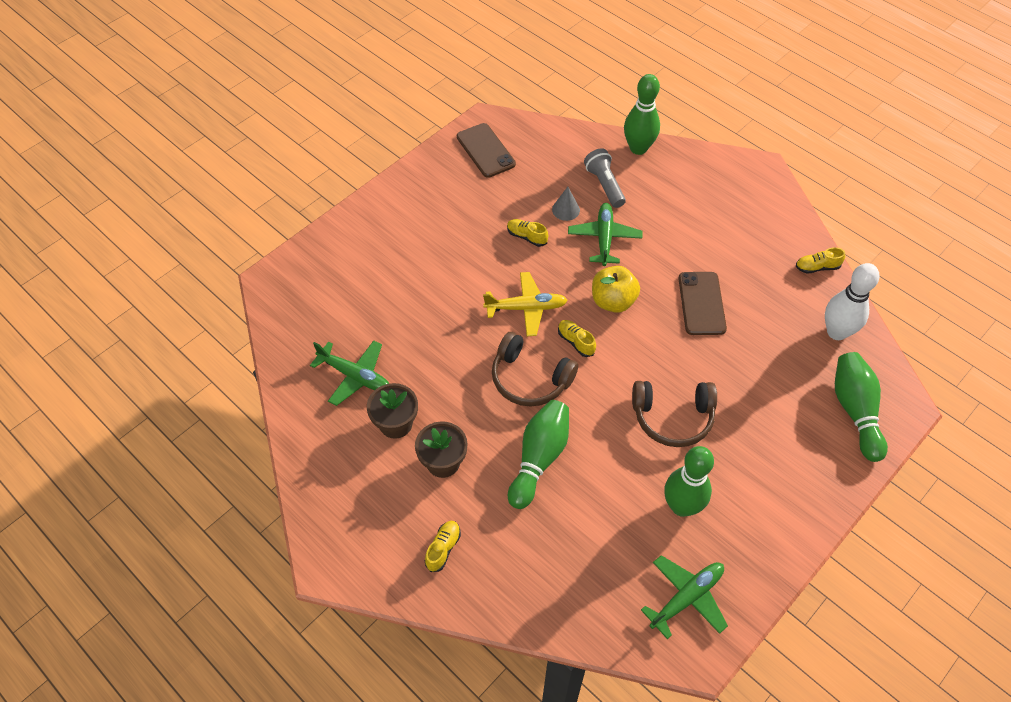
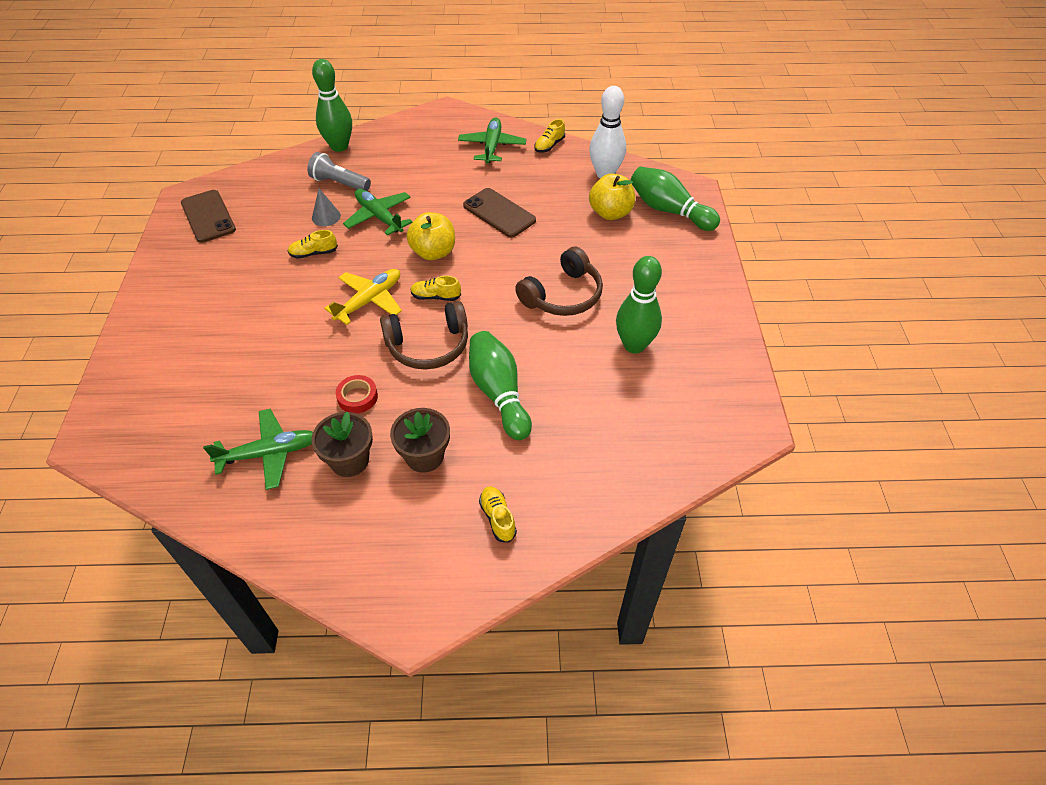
camera: 45 degrees left, 5 degrees down
brown phone [457,123,516,178] -> brown phone turned 45 degrees clockwise [181,190,236,243]
green plane [641,555,728,639] -> green plane moved to [458,117,526,164]
none -> red tape [336,375,378,413]
none -> yellow apple [589,174,635,220]

